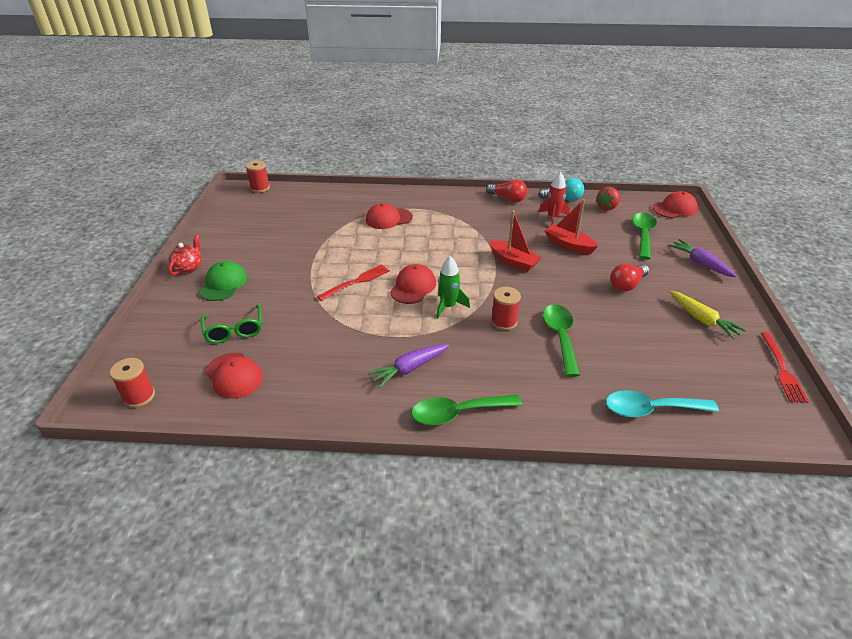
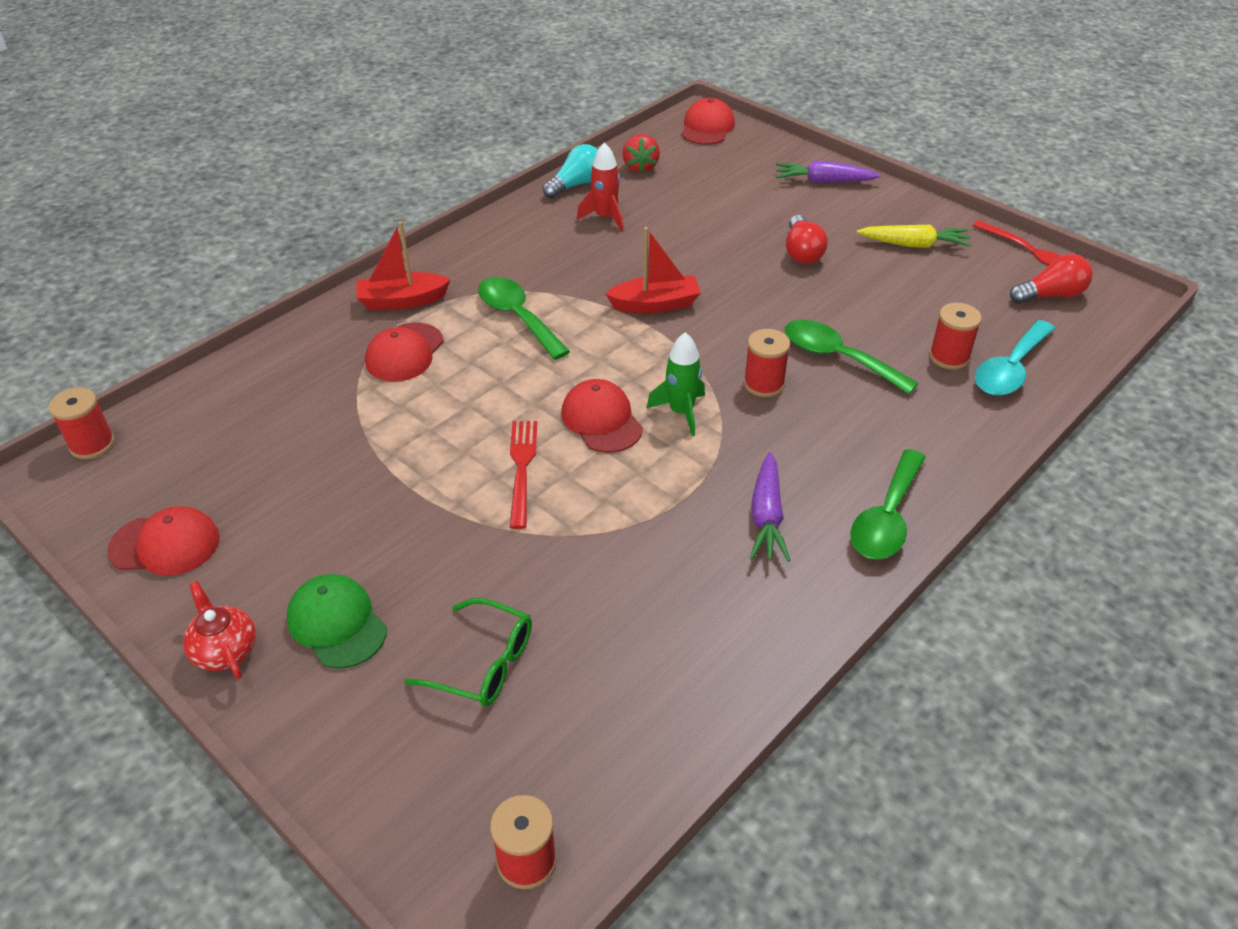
camera: 50 degrees left, 5 degrees up
red cap [205,353,263,399] -> red cap moved to [107,506,220,576]
red light bulb [486,179,527,202] -> red light bulb moved to [1010,254,1093,304]
red boat [544,199,598,254] -> red boat moved to [356,221,451,310]
green spoon [632,212,657,259] -> green spoon moved to [478,277,570,360]
none -> red spool [929,303,982,370]

